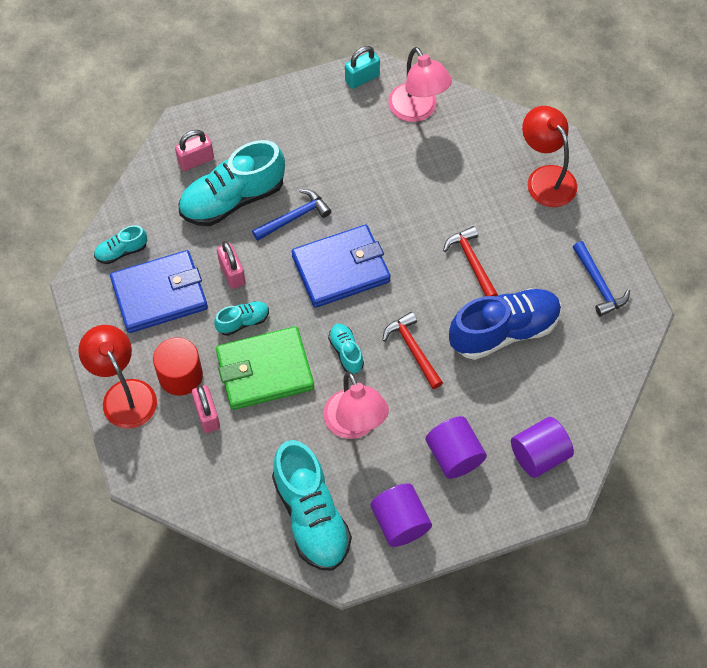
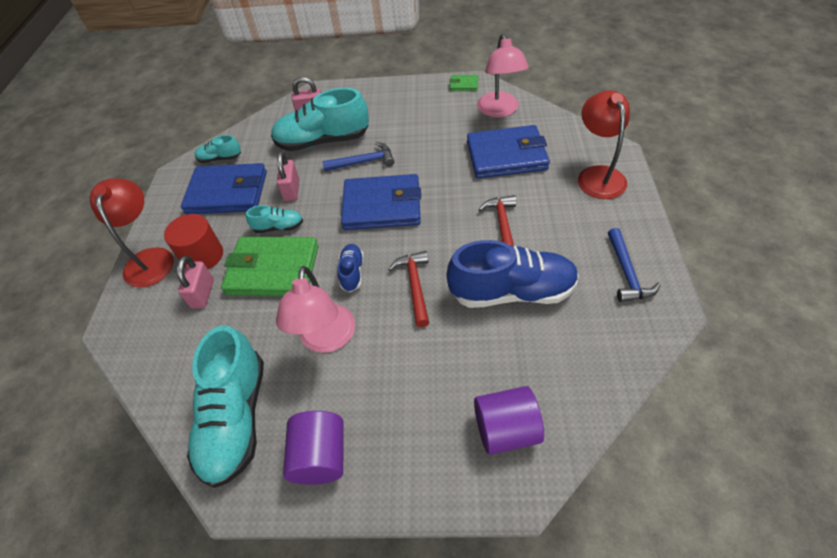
camera: 25 degrees right, 10 degrees down
turquoise shoe [328,323,364,374] -> blue shoe [337,244,364,292]
turquoise padlock [345,46,380,89] -> green wallet [450,75,478,91]
purple cylinder [426,416,487,479] -> none
none -> blue wallet [467,125,550,179]

